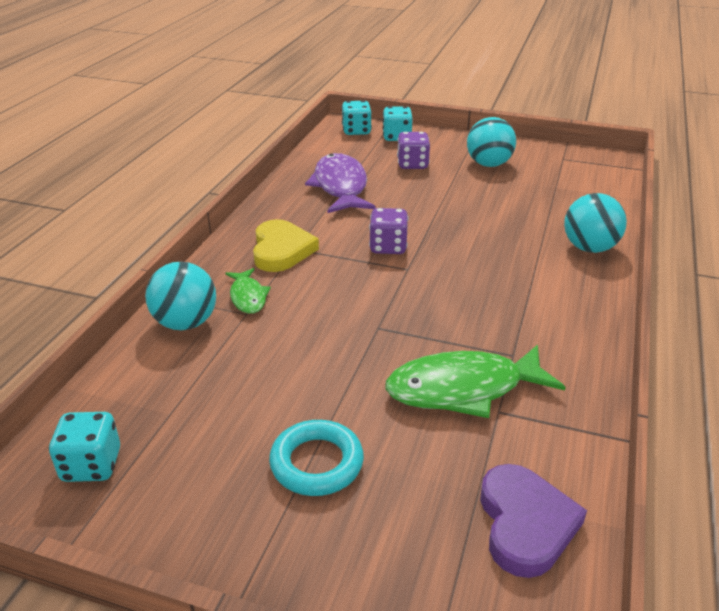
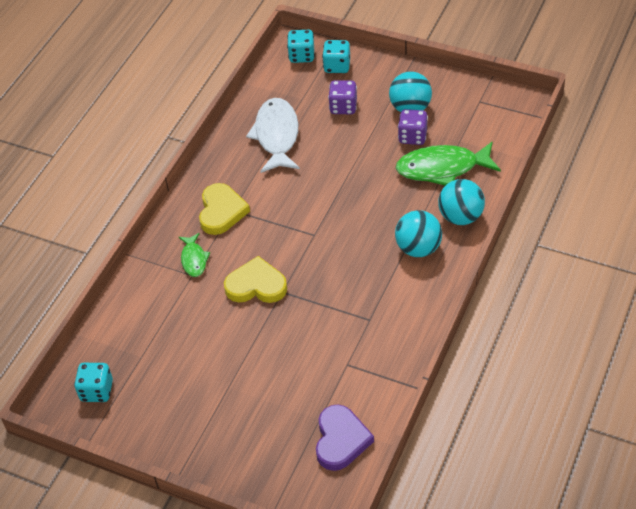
camera: 10 degrees right, 15 degrees up
turquoise ball [145,261,216,330] -> turquoise ball moved to [395,210,442,257]
turquoise ring [269,420,364,496] -> none
purple fish [305,153,376,213] -> white fish [246,98,300,173]
purple dice [369,208,408,254] -> purple dice moved to [398,109,428,145]
green fish [385,345,566,418] -> green fish moved to [396,141,501,186]
none -> yellow heart [224,256,287,303]

